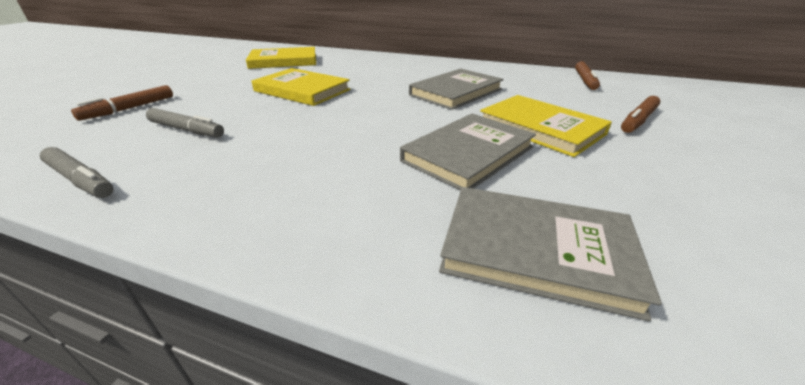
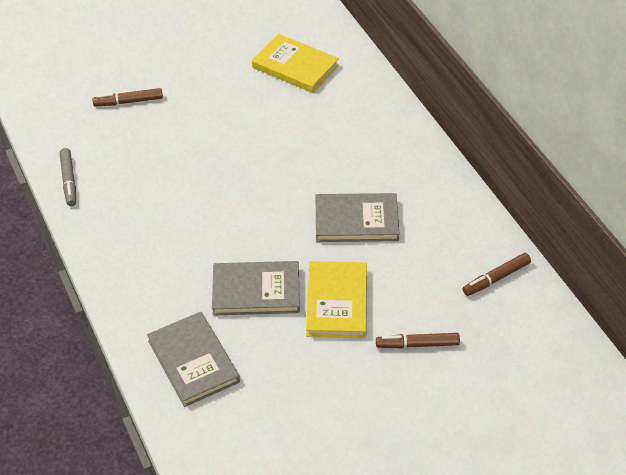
camera: 45 degrees right, 15 degrees up
grey marker [146,108,224,137] -> none
yellow book [252,68,351,106] -> none

